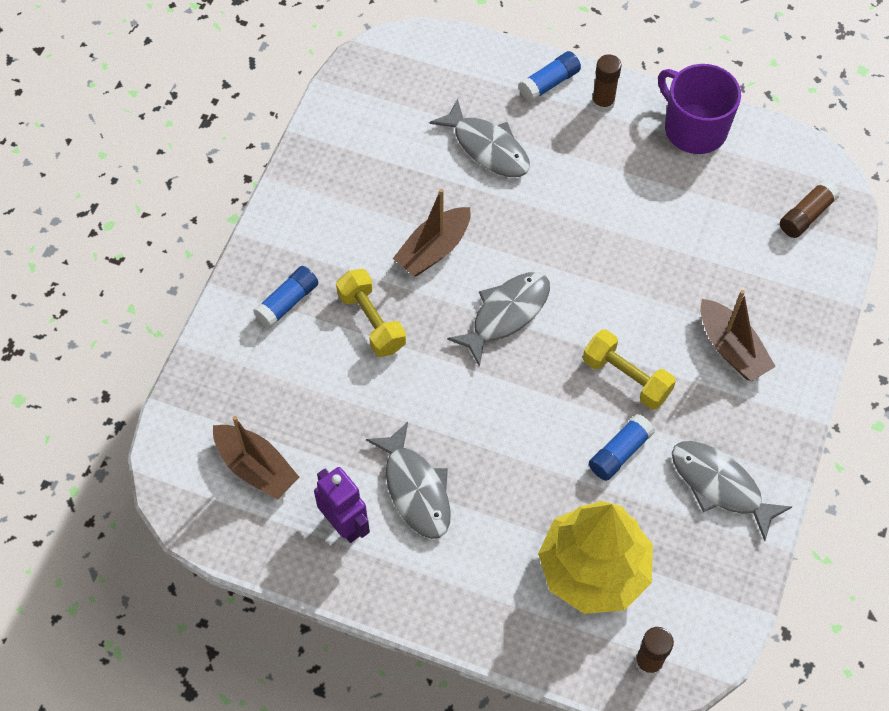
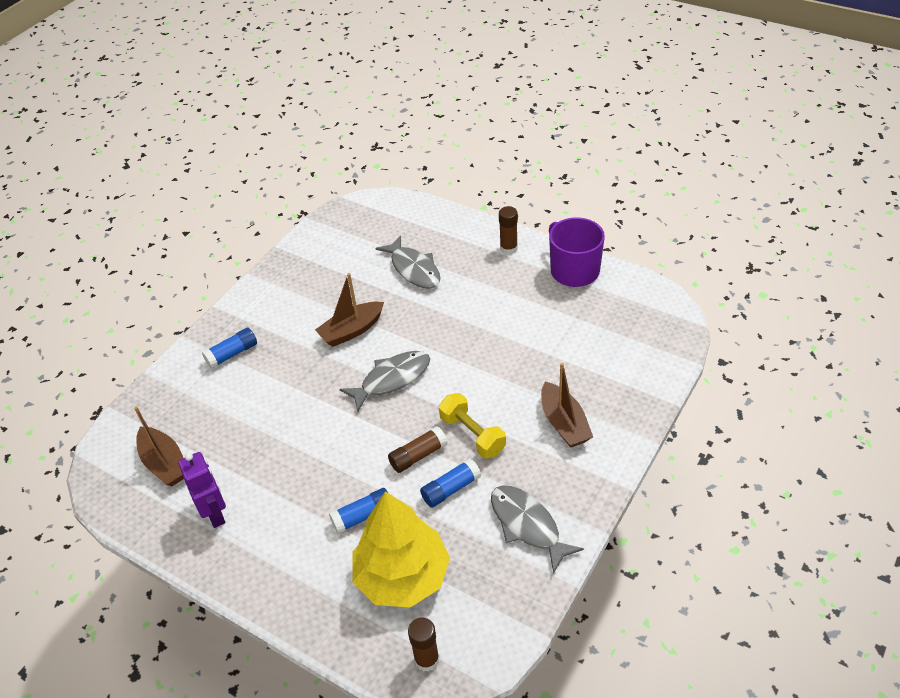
camera: 15 degrees right, 15 degrees down
yellow dumbbell [336,269,406,357] -> none
grey fish [366,422,451,539] -> none
blue glue stick [519,51,581,102] -> blue glue stick moved to [329,488,388,534]
brown glue stick [780,180,840,238] -> brown glue stick moved to [388,426,448,473]

